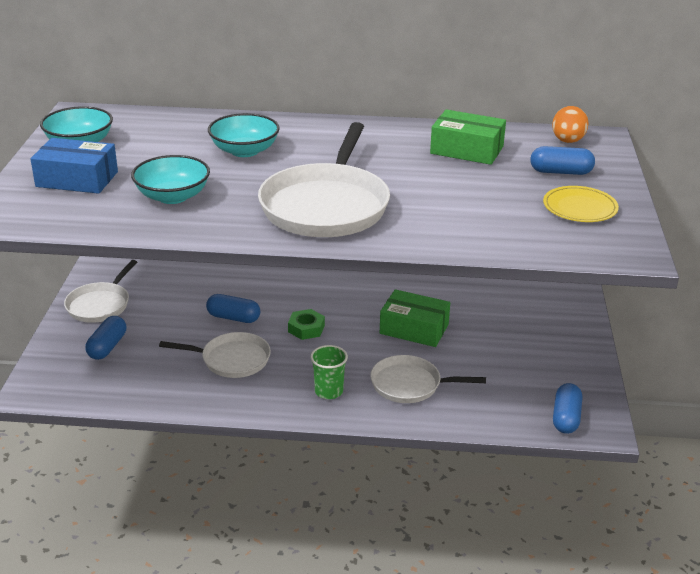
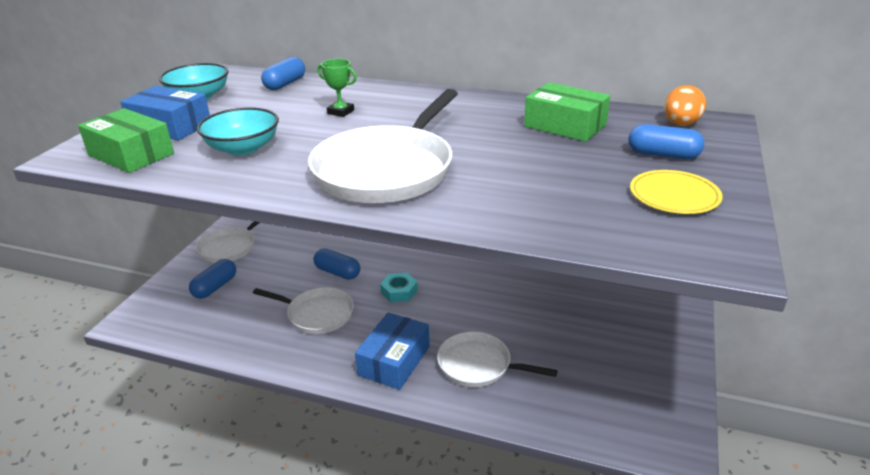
camera: 15 degrees right, 0 degrees up
turquoise bowl [208,113,280,157] -> green trophy [317,59,357,117]
green nut [288,309,325,340] -> turquoise nut [380,273,418,302]
green cup [310,345,348,399] -> blue box [355,312,430,390]
green box [380,289,450,347] -> green box moved to [78,108,174,173]
blue capsule [553,383,582,434] -> blue capsule moved to [261,57,305,90]

